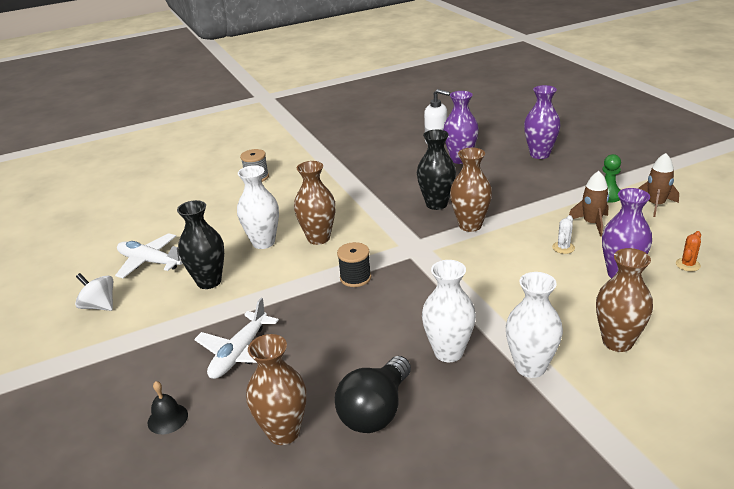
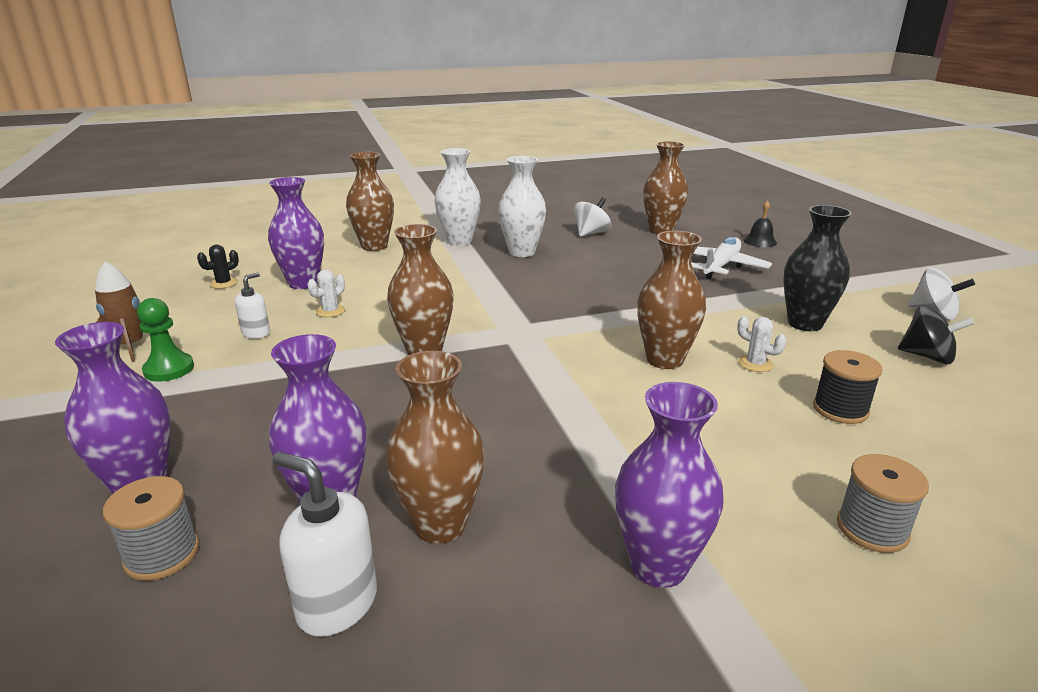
camera: 175 degrees left, 5 degrees down
white plane [115,233,182,278] -> black spinning top [898,305,975,364]
white vase [237,165,279,249] -> white cactus [737,316,787,372]
black light bulb [335,356,411,433] -> white spinning top [573,197,611,237]
black spool [337,242,371,287] -> black spool moved to [813,350,883,424]
black vase [417,130,456,210] -> none
brown rocket [569,171,609,237] -> white soap dispenser [235,273,270,339]
orange cactus [676,231,701,271] -> black cactus [197,245,239,289]
none -> grey spool [103,476,200,581]
none -> brown vase [385,351,485,544]
none -> purple vase [615,382,724,588]

